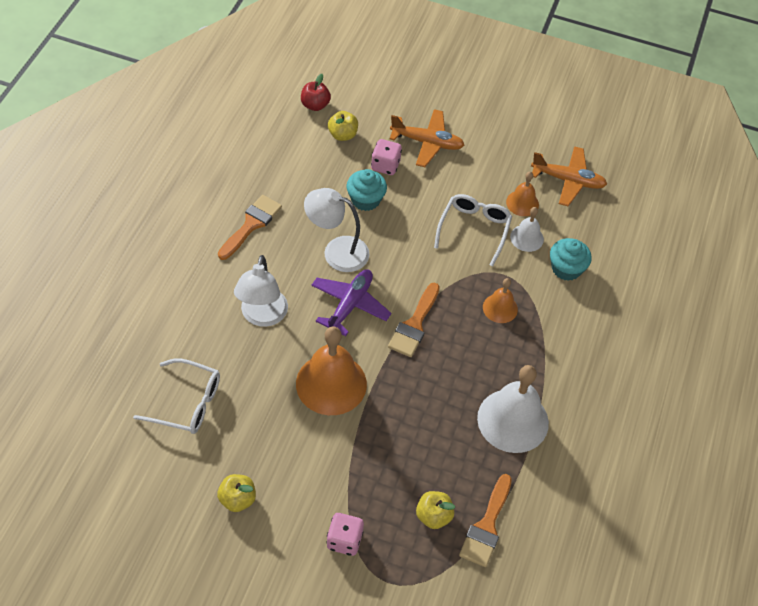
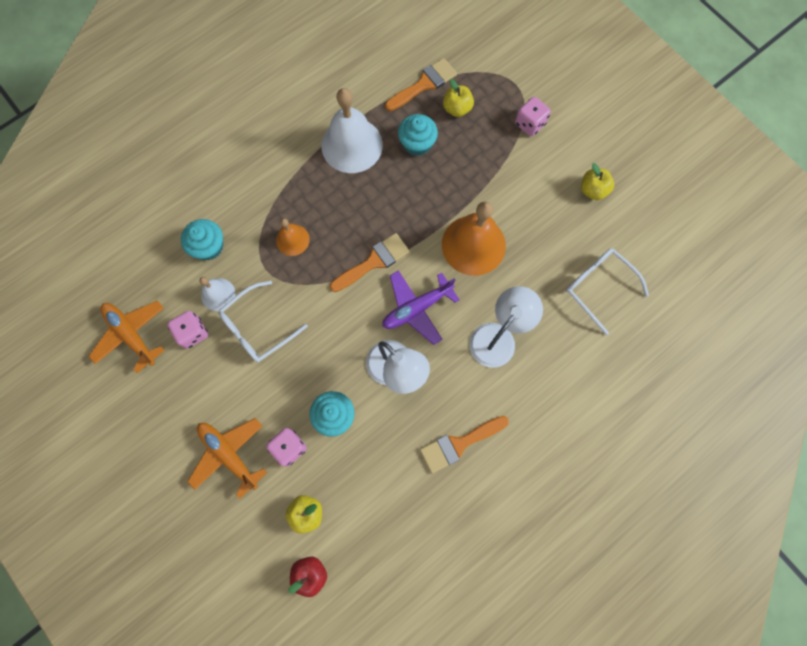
camera: 145 degrees left, 20 degrees up
orange bell [506,172,539,216] -> pink dice [167,311,208,349]
none -> turquoise cupcake [398,114,438,156]

